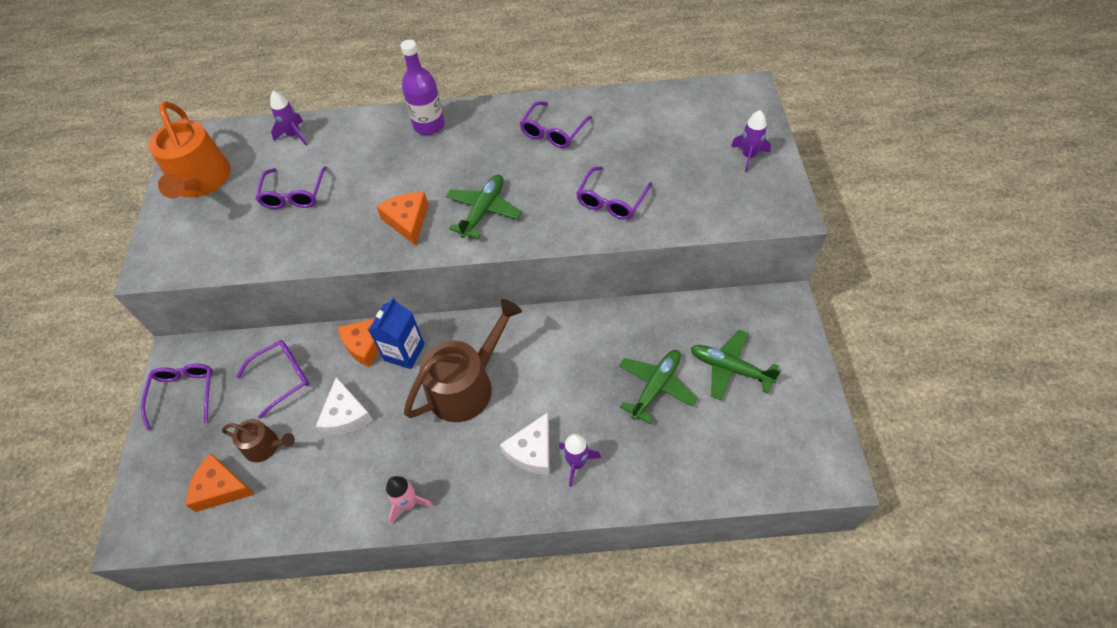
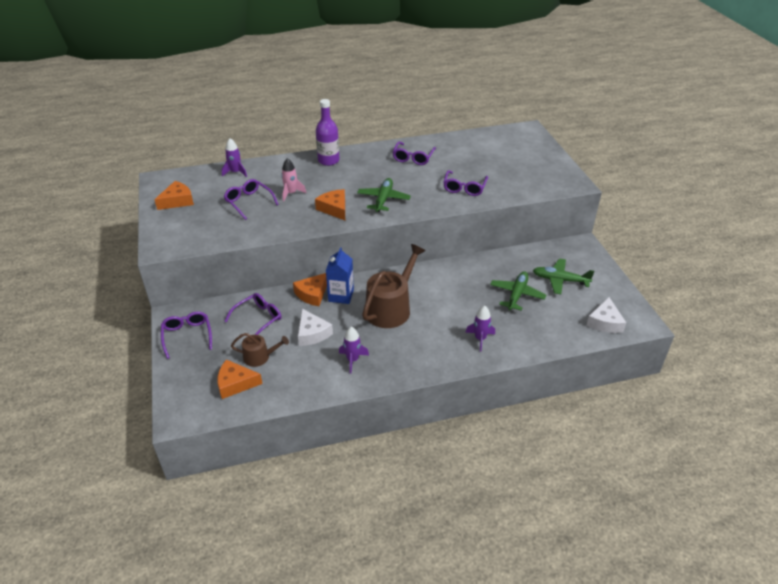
camera: 15 degrees left, 15 degrees down
orange watering can [149,101,231,199] -> orange cheese [154,181,194,210]
purple glasses [255,166,327,209] -> purple glasses turned 150 degrees clockwise [224,179,279,220]
pink rocket [386,476,434,525] -> pink rocket moved to [281,158,306,201]
white cheese [500,412,549,475] -> white cheese moved to [586,297,626,333]
purple rocket [731,110,771,172] -> purple rocket moved to [339,327,369,374]

